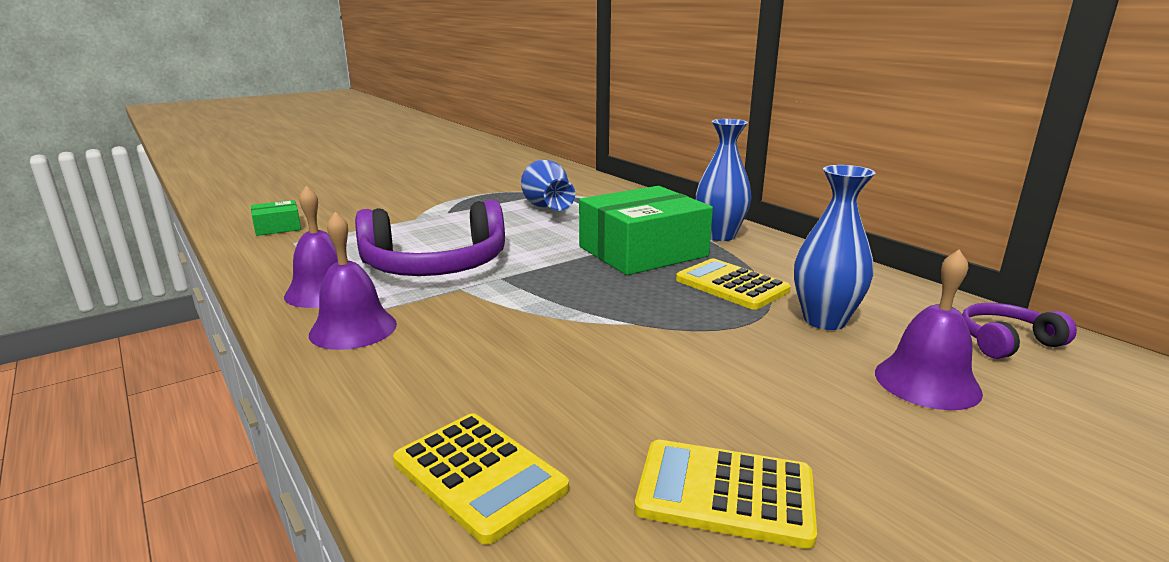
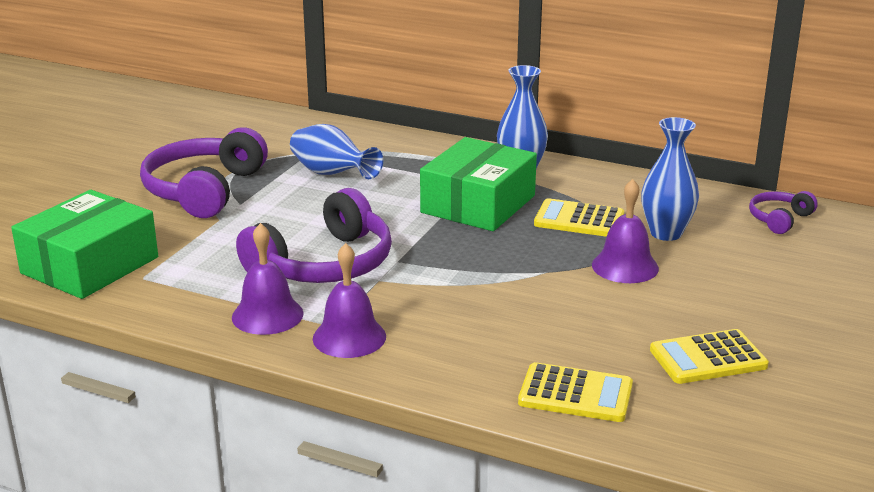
camera: 30 degrees left, 5 degrees up
green box [251,200,301,236] -> green box [11,190,158,299], size x2.17
purple bell [875,250,983,410] -> purple bell moved to [592,179,659,283]
none -> purple headphones [140,128,268,218]

